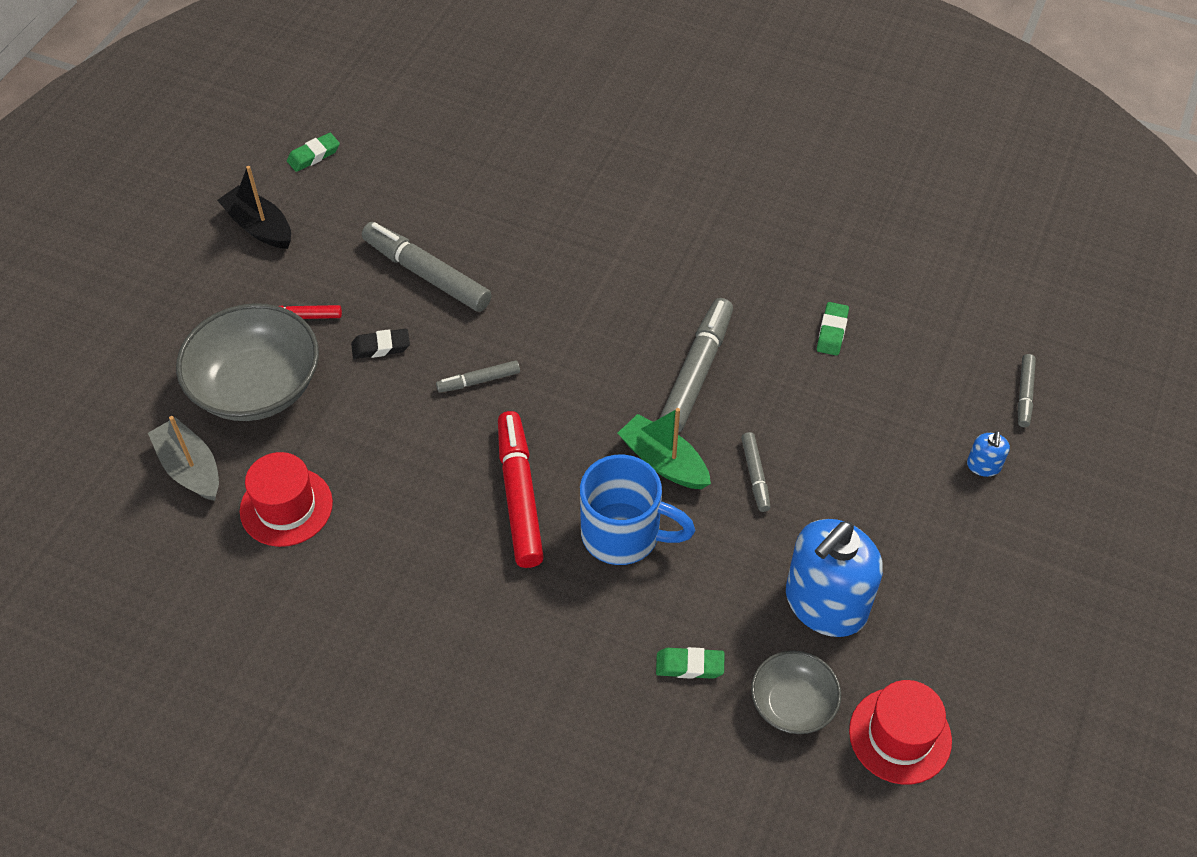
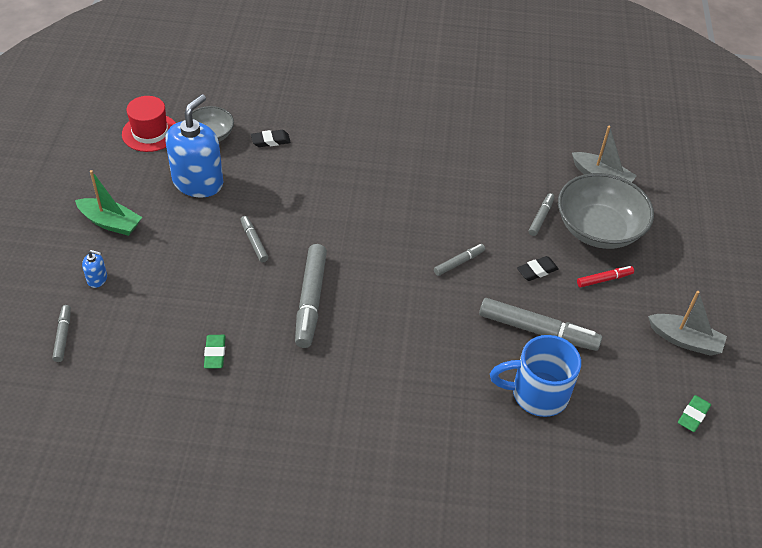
camera: 160 degrees right, 5 degrees down
black boat [217,166,291,249] -> grey boat [648,291,727,356]
red hat [240,452,333,547] -> none
red marker [498,411,544,568] -> none
blue mug [580,455,695,565] -> blue mug moved to [490,335,581,417]
green boat [618,408,711,489] -> green boat moved to [75,170,142,236]
green eraser [656,647,724,679] -> black eraser [251,130,291,147]
blue soap dispenser [967,431,1010,477] -> blue soap dispenser turned 105 degrees clockwise [82,250,107,288]
none -> grey marker [528,193,555,236]

